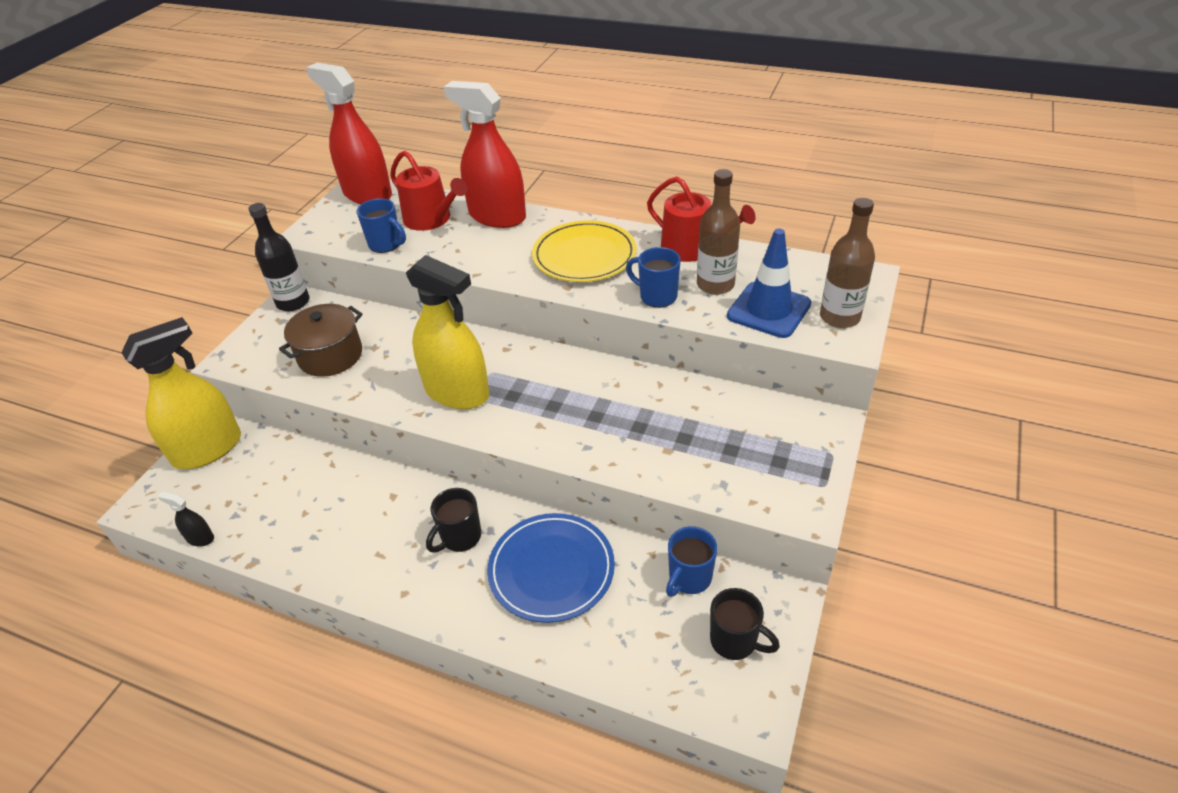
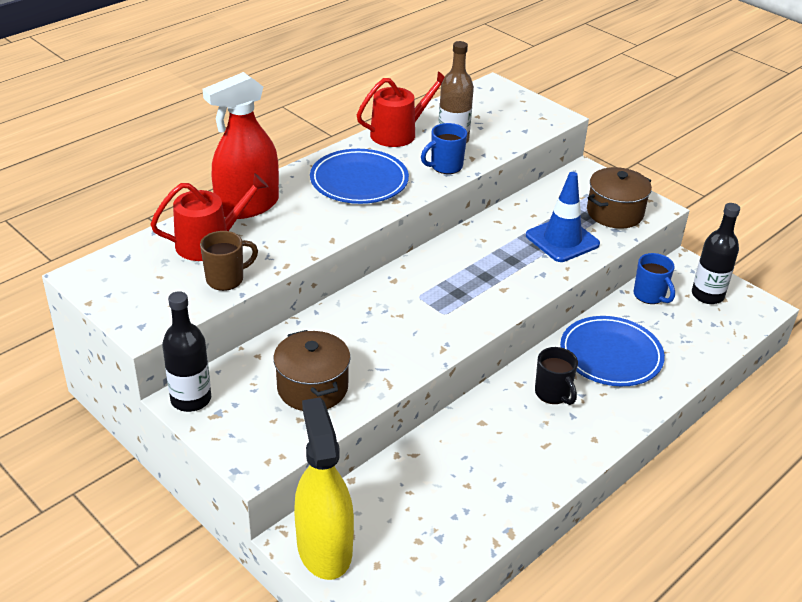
camera: 70 degrees left, 5 degrees down
black spray bottle [158,492,214,547] -> none
red spray bottle [306,63,392,204] -> none
blue mug [357,198,406,253] -> brown mug [200,231,258,291]
yellow spray bottle [406,255,489,409] -> none
yellow plate [532,220,637,282] -> blue plate [310,149,409,204]
black mug [710,588,780,660] -> black bottle [692,203,740,304]
blue traffic cone [727,228,811,338] -> blue traffic cone moved to [526,172,600,262]
brown bottle [820,198,875,328] -> none
none -> brown pot [587,167,652,229]

